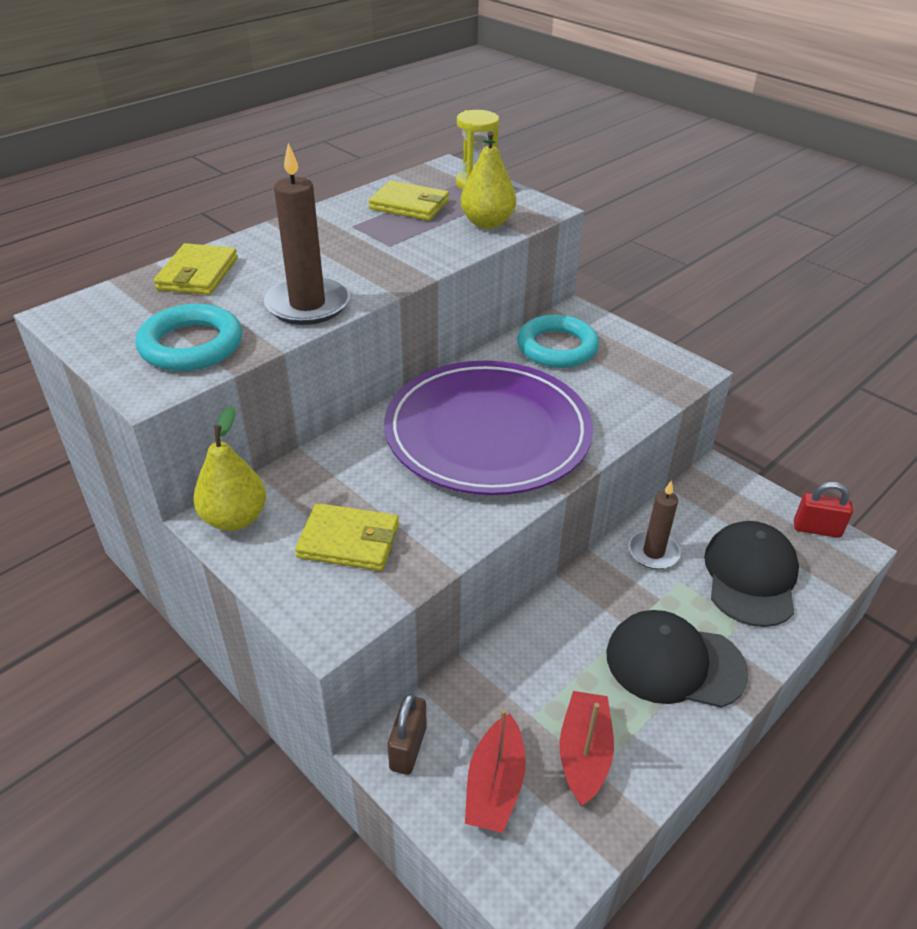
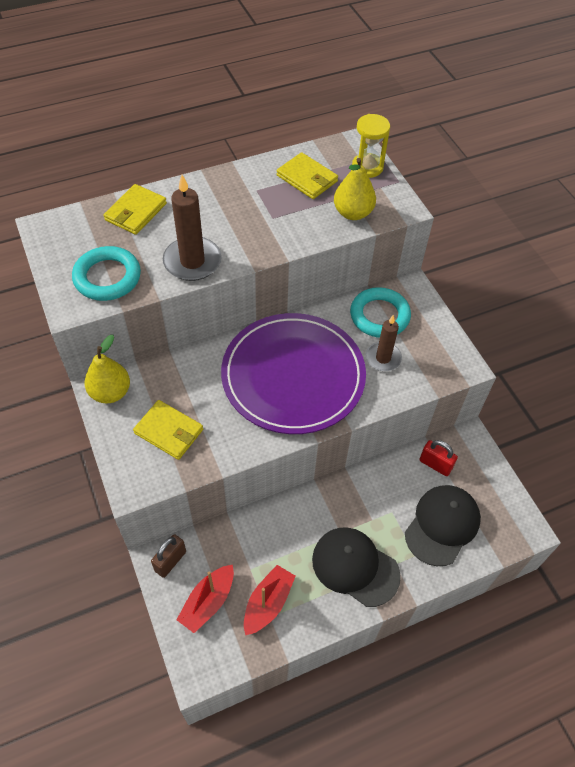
camera: 20 degrees right, 15 degrees up
brown candle [629,480,681,569] -> brown candle moved to [366,315,402,371]
red padlock [794,482,853,538] -> red padlock moved to [420,440,458,476]

